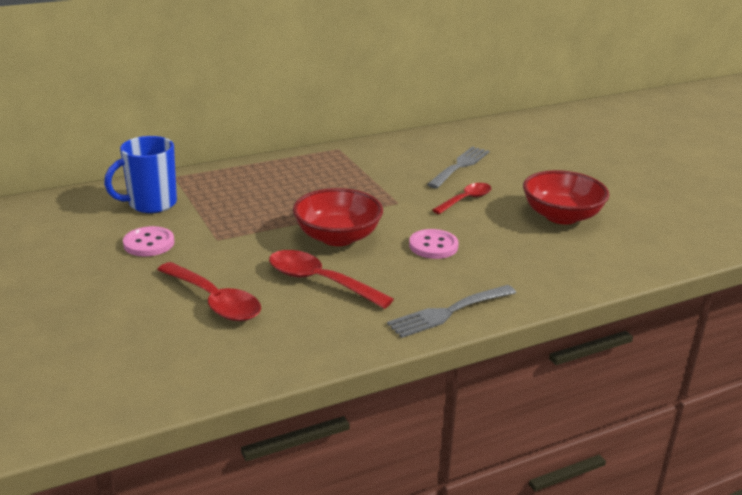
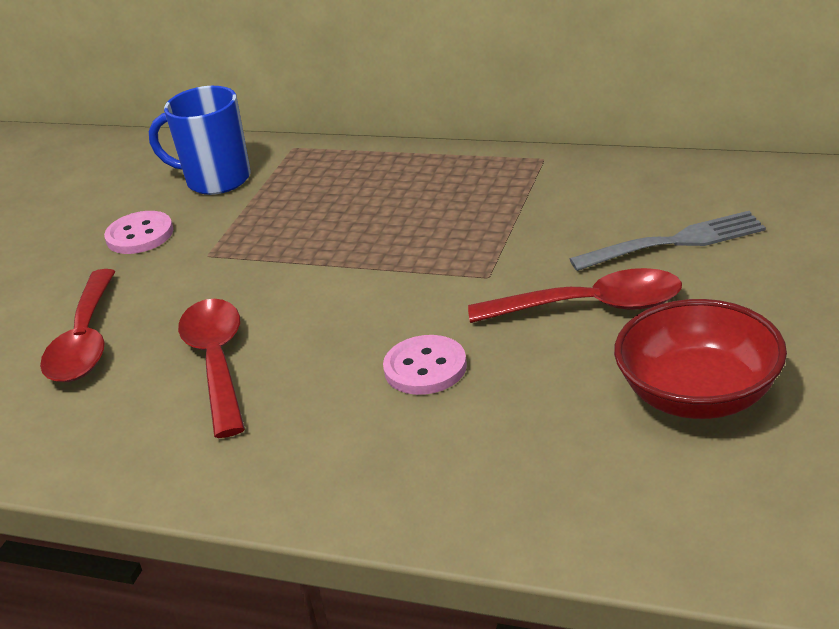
camera: 50 degrees right, 5 degrees up
red bowl [293,188,383,246] -> none
grey fork [387,285,516,338] -> none
red spoon [432,183,491,214] -> red spoon [468,268,682,323], size x1.50

